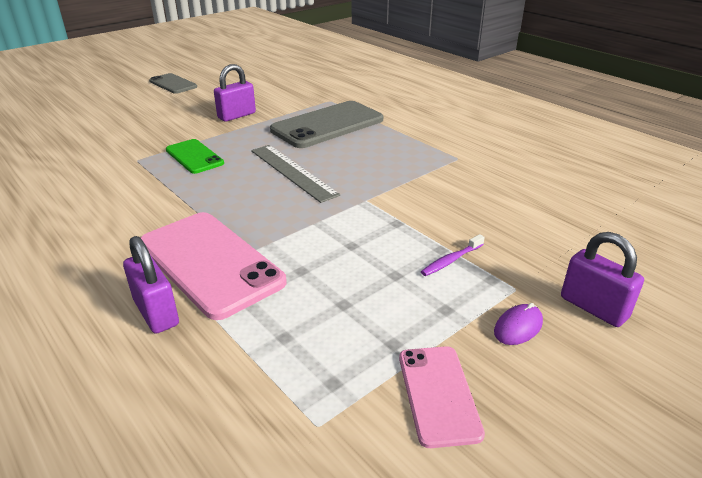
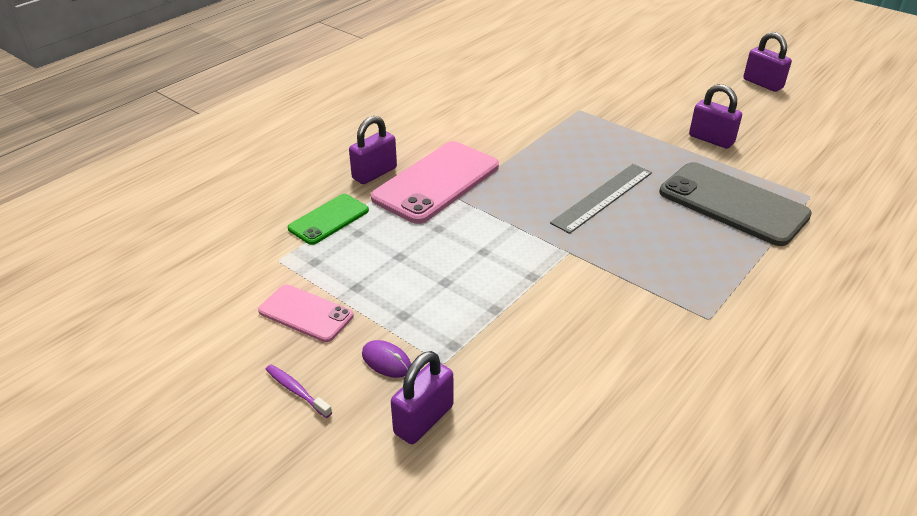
camera: 80 degrees right, 5 degrees up
grey phone [149,73,197,94] -> purple padlock [743,32,792,92]
green phone [166,139,224,174] -> green phone moved to [288,194,369,245]
pink phone [399,346,485,448] -> pink phone turned 45 degrees clockwise [258,285,354,342]
purple toothbrush [421,234,485,276] -> purple toothbrush moved to [265,364,332,418]

